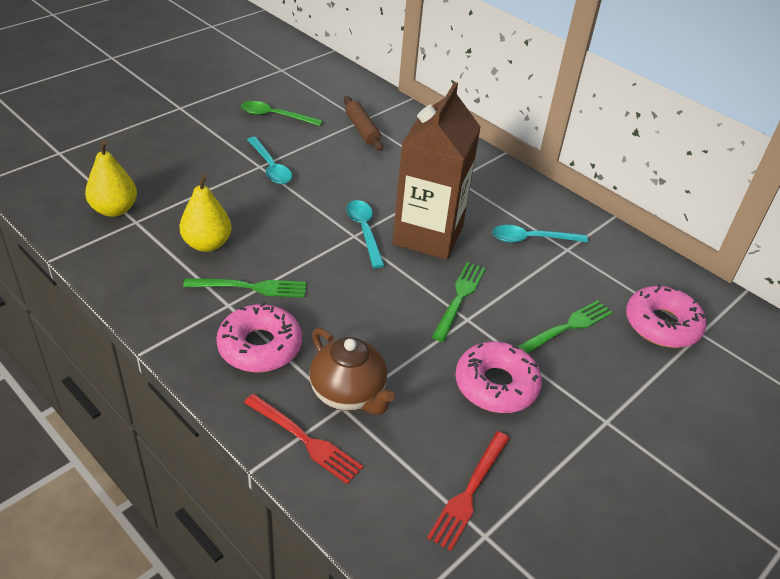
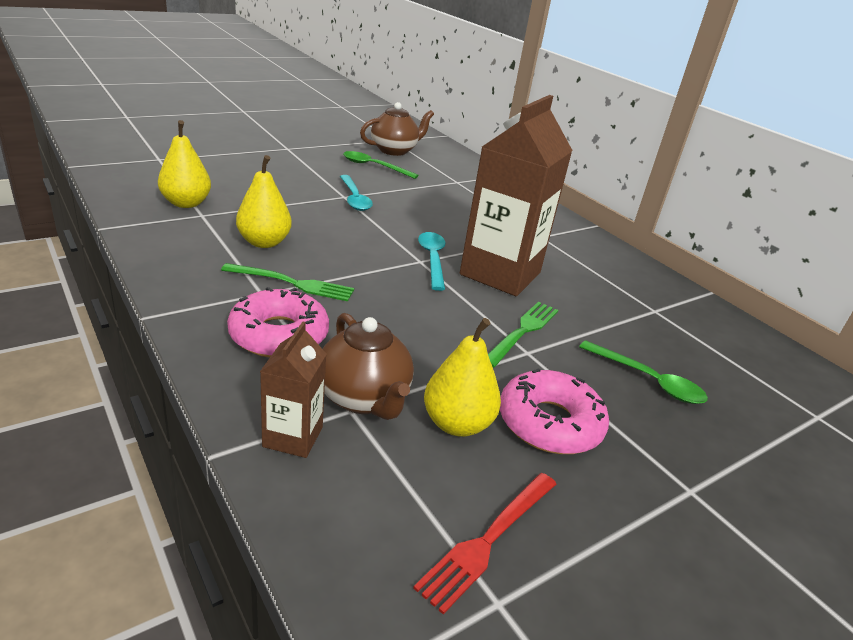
camera: 10 degrees right, 10 degrees down
red fork [244,394,364,484] -> brown carton [260,322,326,458]
brown rolling pin [344,96,383,151] -> none
turquoise spoon [492,225,588,243] -> none
green fork [518,300,613,353] -> green spoon [579,340,708,404]
pink donut [626,284,707,348] -> none
none -> brown teapot [360,102,434,156]
none -> yellow pear [424,318,501,437]

